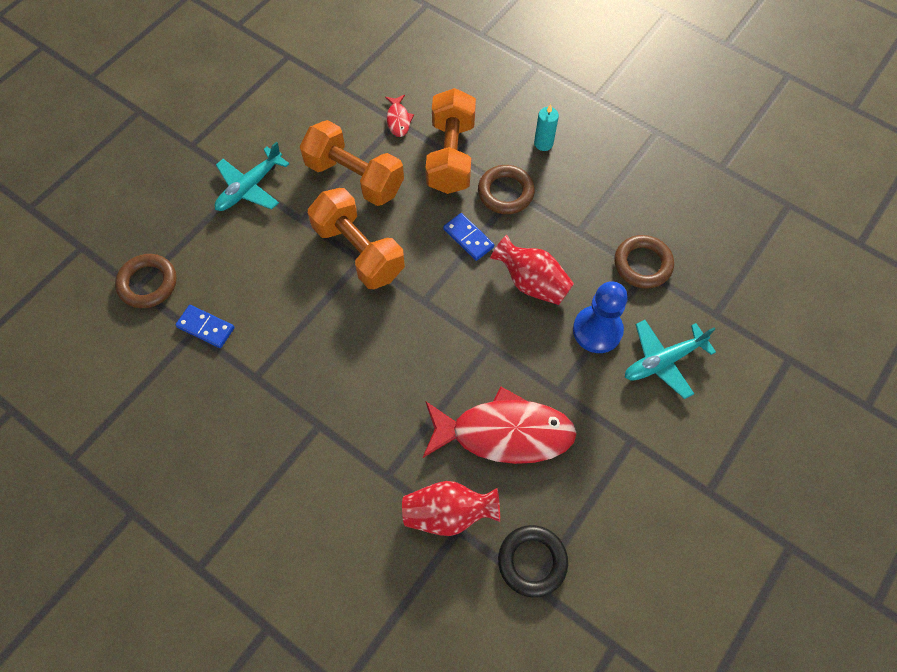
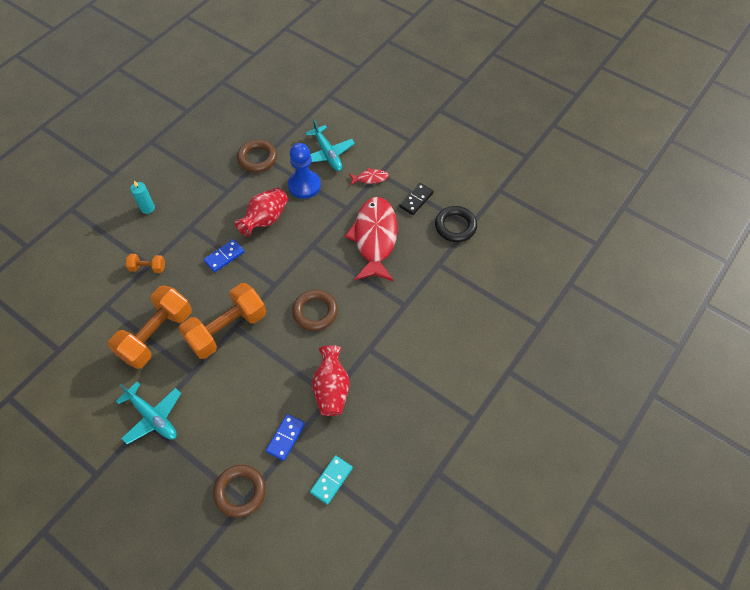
camera: 90 degrees left, 5 degrees down
red fish [385,95,414,137] -> red fish moved to [349,168,389,185]
red vase [402,481,500,536] -> red vase moved to [312,345,350,416]
orange dumbbell [425,88,476,194] -> orange dumbbell [126,254,165,273], size x0.46
brown ring [478,165,535,214] -> brown ring moved to [292,289,338,331]
none -> turquoise domino [310,455,353,505]
none -> black domino [399,183,434,215]

